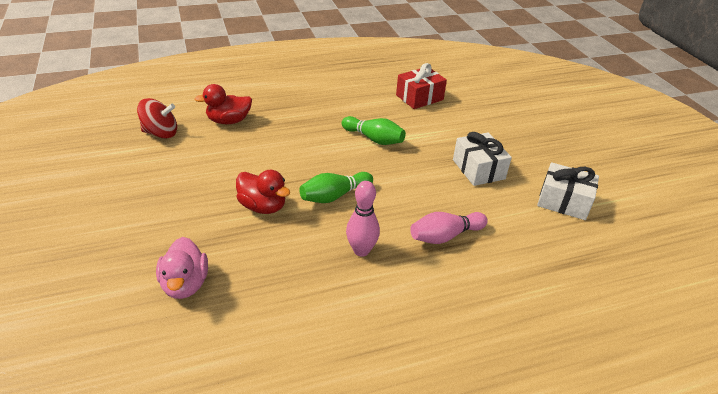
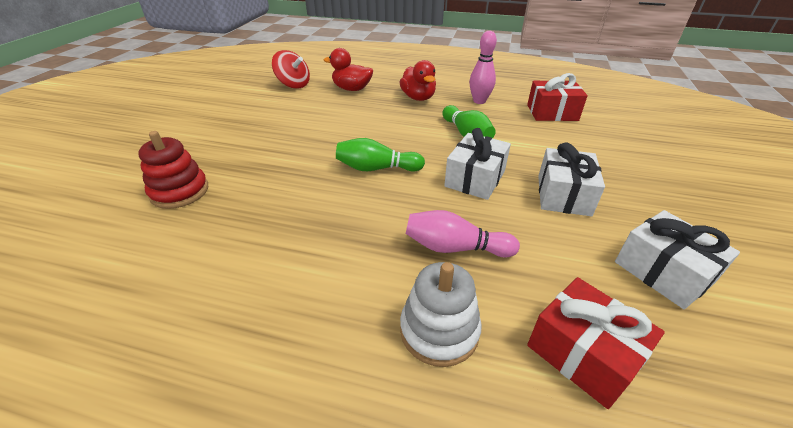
camera: 35 degrees right, 0 degrees up
pink duck [156,237,208,299] -> red stacking toy [138,131,208,209]
red duck [236,170,290,214] -> red duck moved to [400,60,436,101]
pink bowling pin [346,181,380,257] -> pink bowling pin moved to [469,31,497,104]
none -> white stacking toy [400,262,482,367]
none -> white gift [444,128,511,200]
none -> red gift [527,277,665,409]

